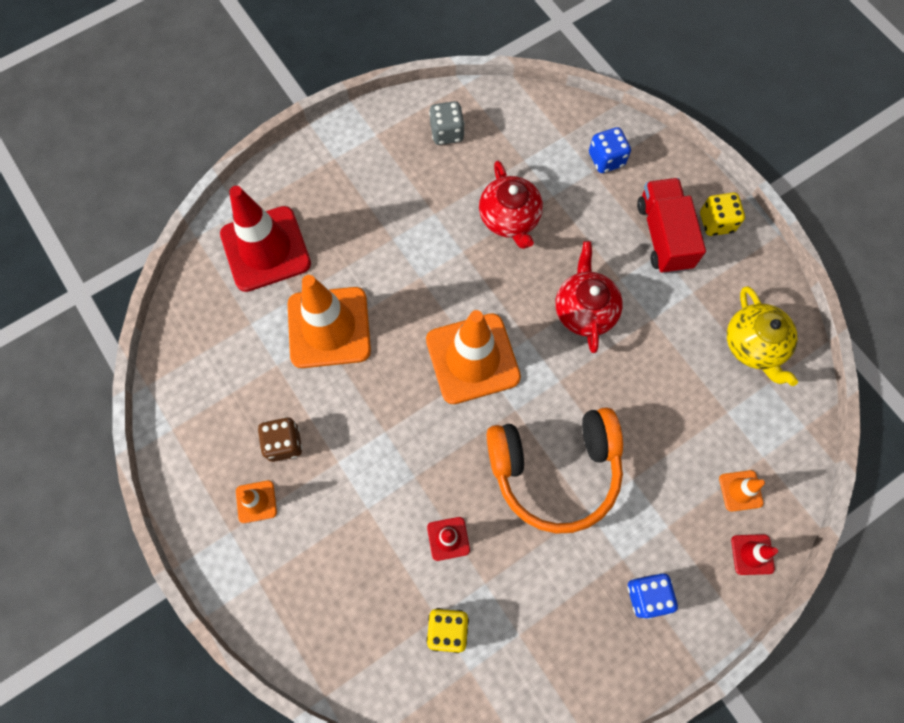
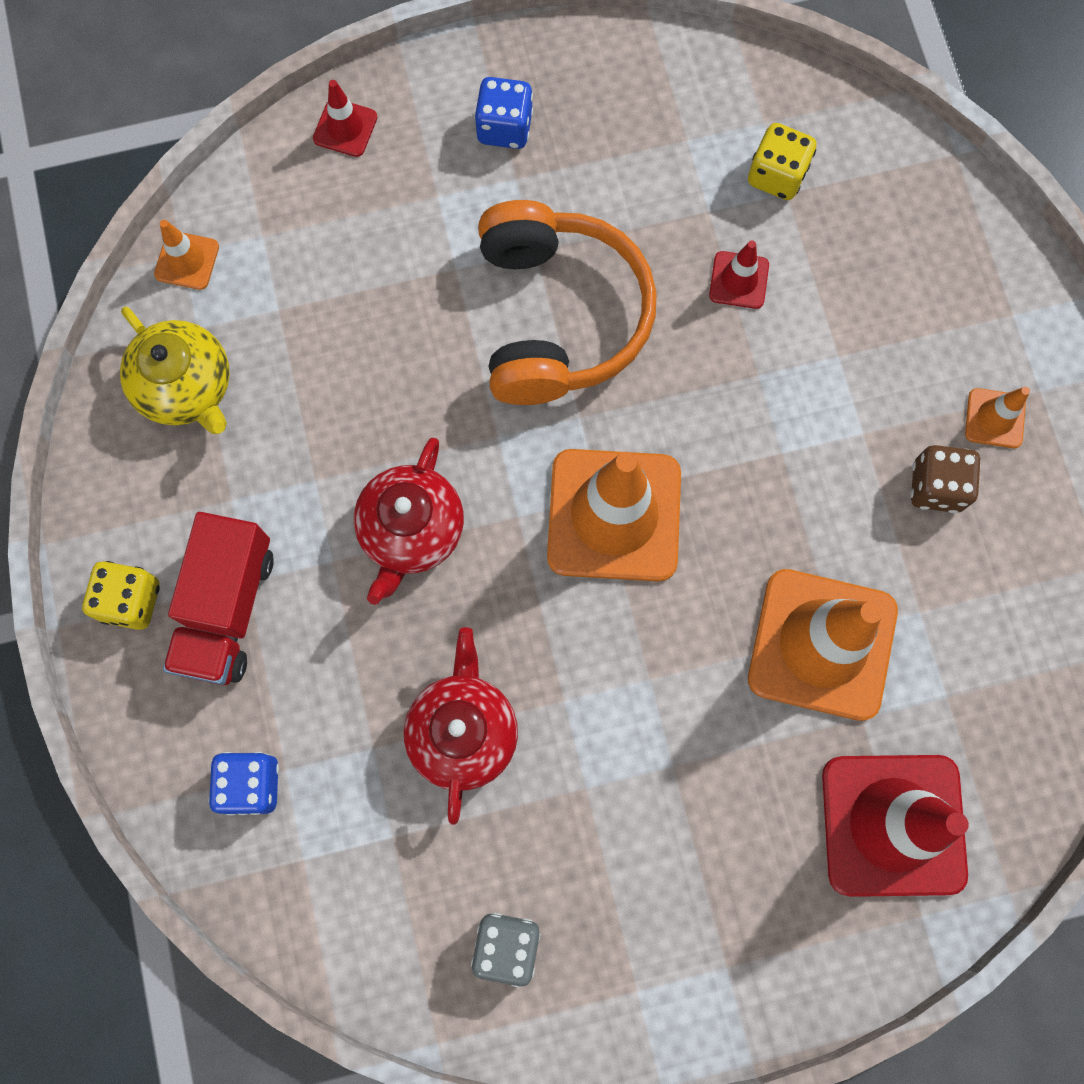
camera: 160 degrees left, 5 degrees up
orange headphones [487,407,623,534] -> orange headphones turned 75 degrees clockwise [478,200,657,405]
orange traffic cone [719,470,765,512] -> orange traffic cone moved to [154,220,219,290]
yellow teapot [727,286,798,386] -> yellow teapot turned 135 degrees clockwise [120,307,230,434]

